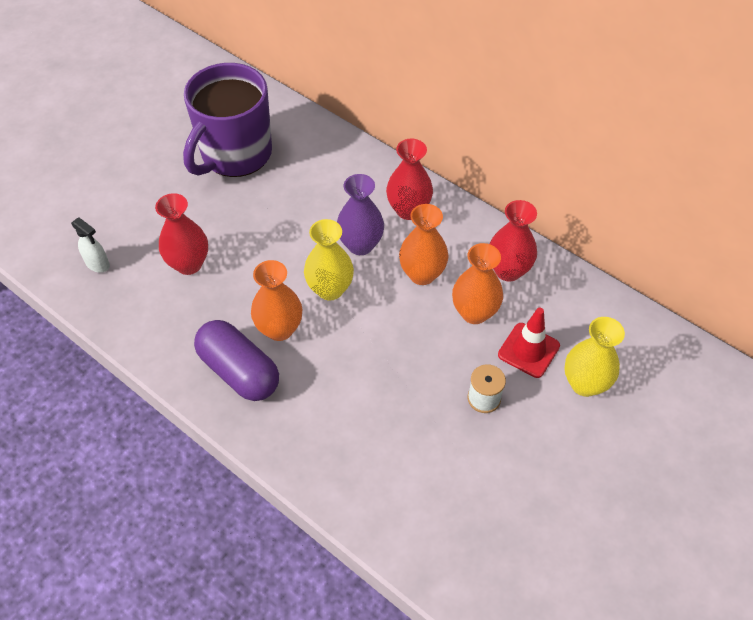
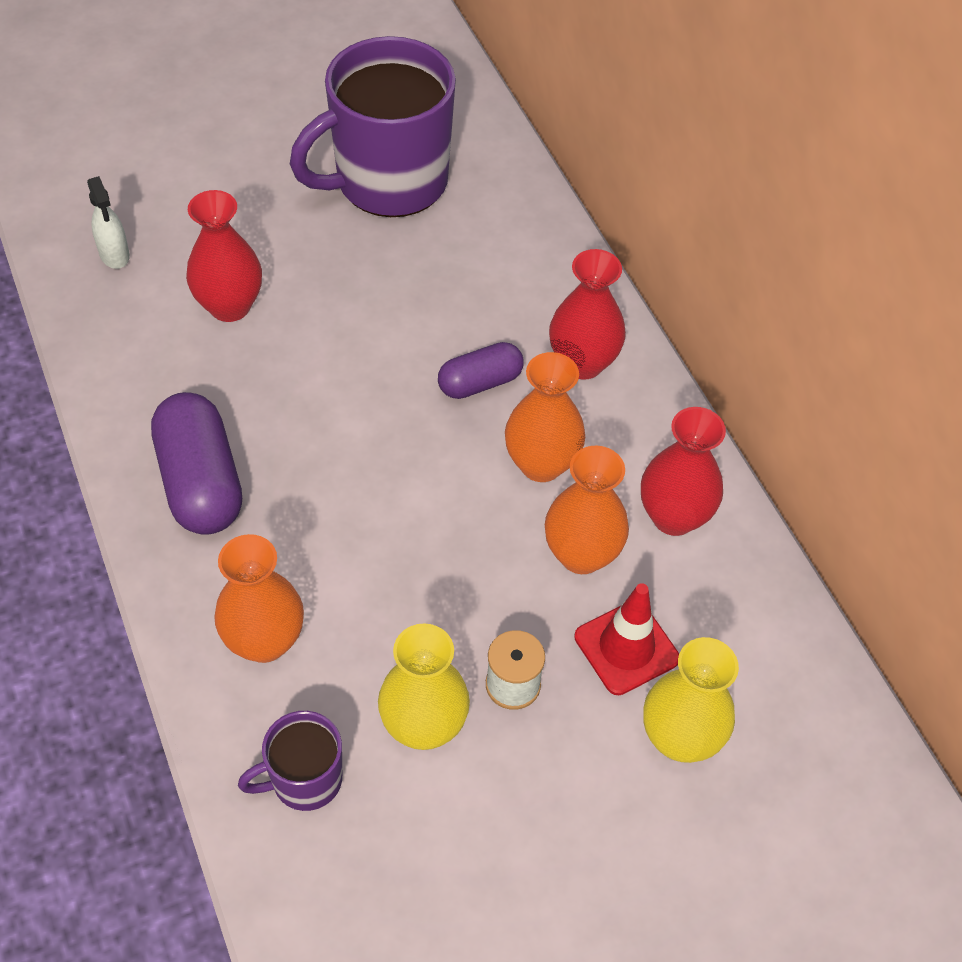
camera: 25 degrees right, 0 degrees up
orange vase [251,260,302,341] -> orange vase moved to [214,534,304,663]
yellow vase [304,219,354,301] -> yellow vase moved to [378,623,470,750]
purple vase [337,174,384,255] -> purple capsule [438,342,524,399]
none -> purple mug [238,711,342,811]

